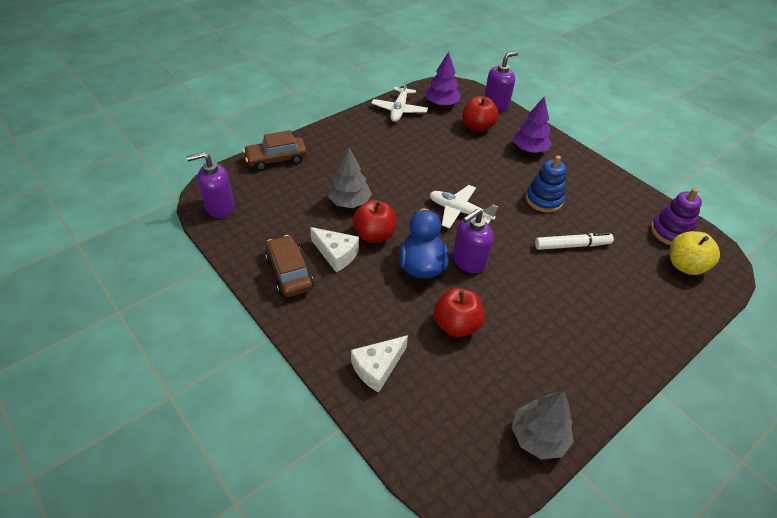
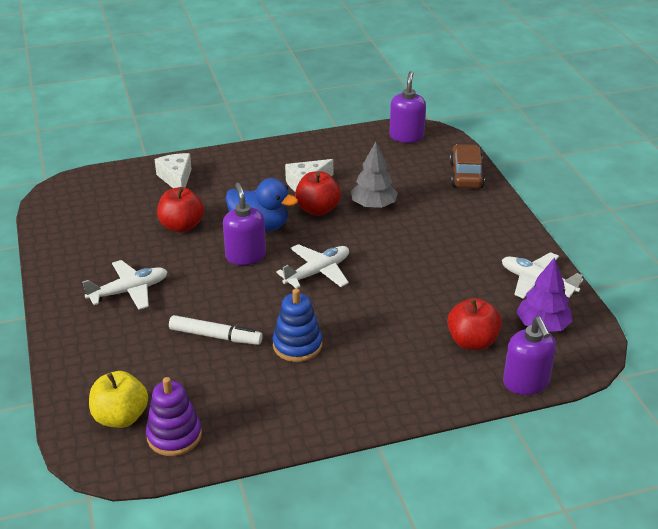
camera: 115 degrees right, 10 degrees down
brown car [265,235,314,297] -> none
grey tree [512,391,574,459] -> none
purple tree [513,96,552,153] -> none
white marker [535,232,614,250] -> white marker turned 90 degrees counterclockwise [169,315,263,345]
none -> white plane [82,260,168,310]

